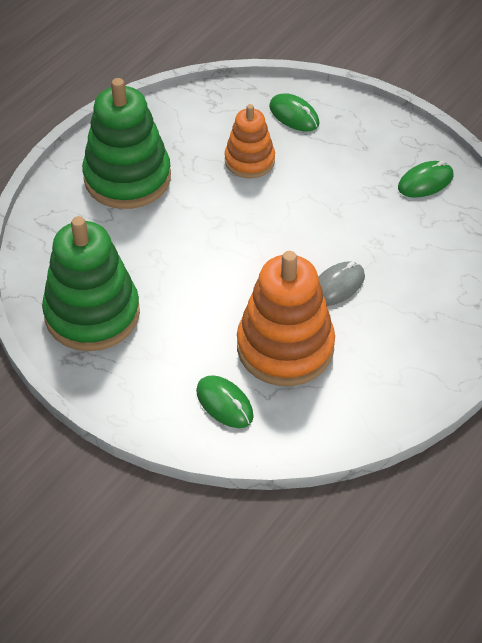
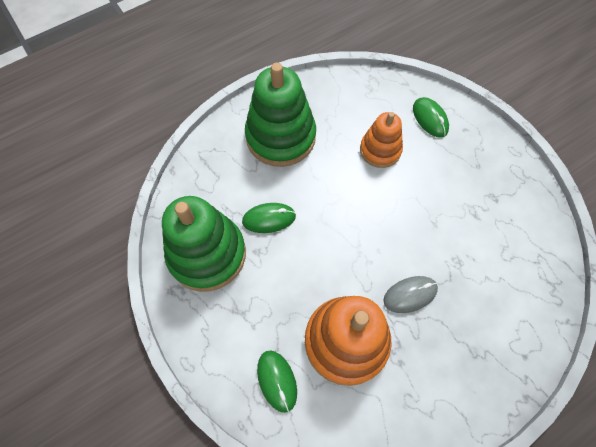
camera: 20 degrees right, 15 degrees up
green mouse [398,161,453,198] -> green mouse moved to [242,203,296,233]

